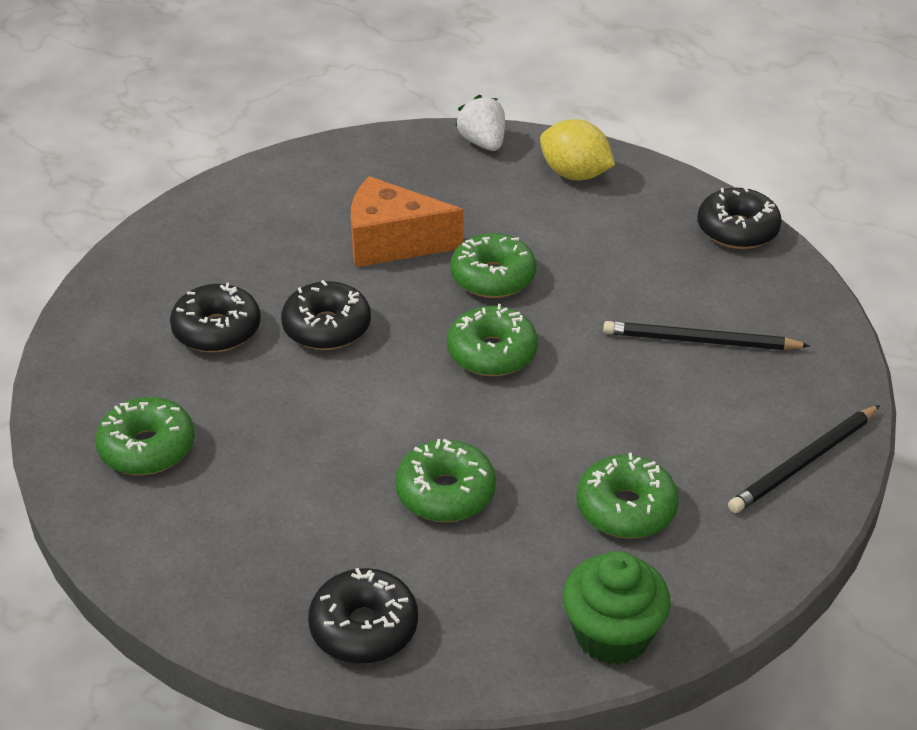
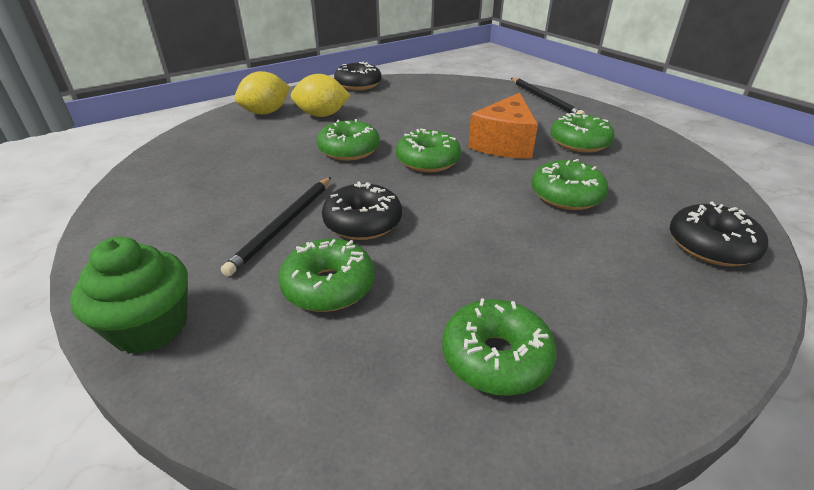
camera: 75 degrees left, 5 degrees down
black donut [170,283,261,352] -> green donut [279,239,375,312]
orange cheese [351,176,463,267] -> orange cheese moved to [468,93,538,159]
white strawberry [455,95,505,151] -> none
green cupcake [563,551,671,665] -> green cupcake moved to [70,237,188,354]
black pencil [603,321,810,350] -> black pencil moved to [221,177,331,277]
none -> yellow lemon [291,74,351,117]

